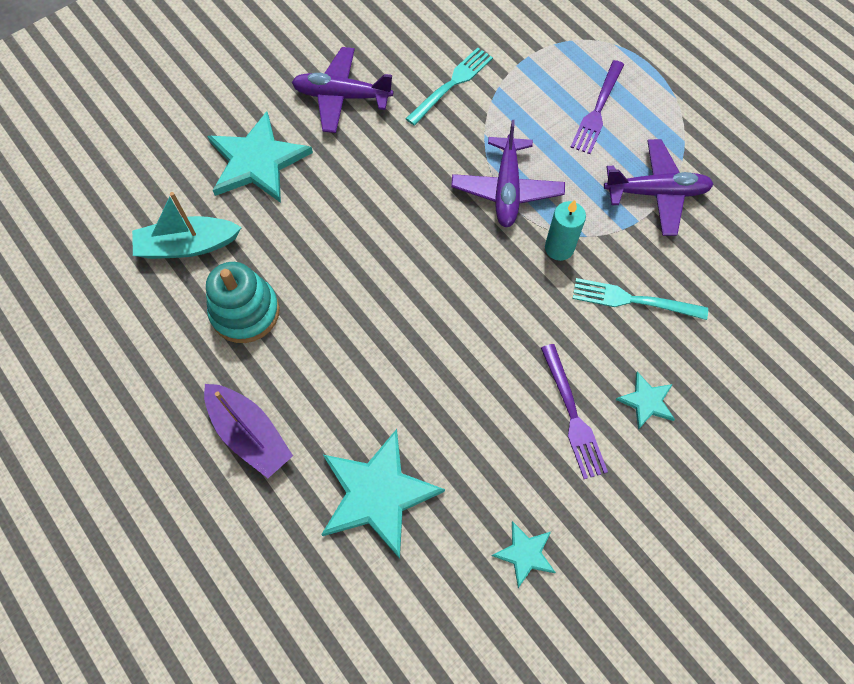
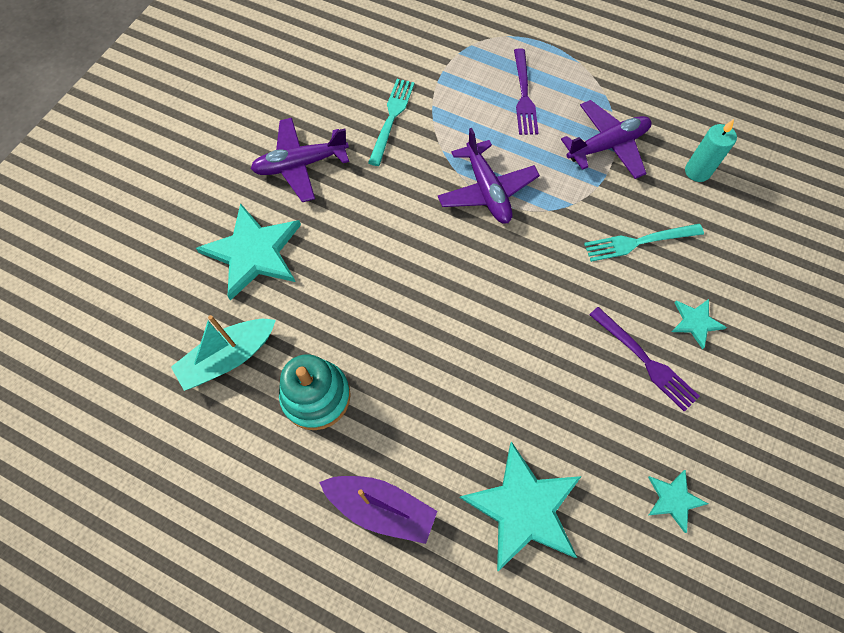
camera: 25 degrees left, 0 degrees up
turquoise candle [545,200,586,261] -> turquoise candle moved to [685,119,737,182]

